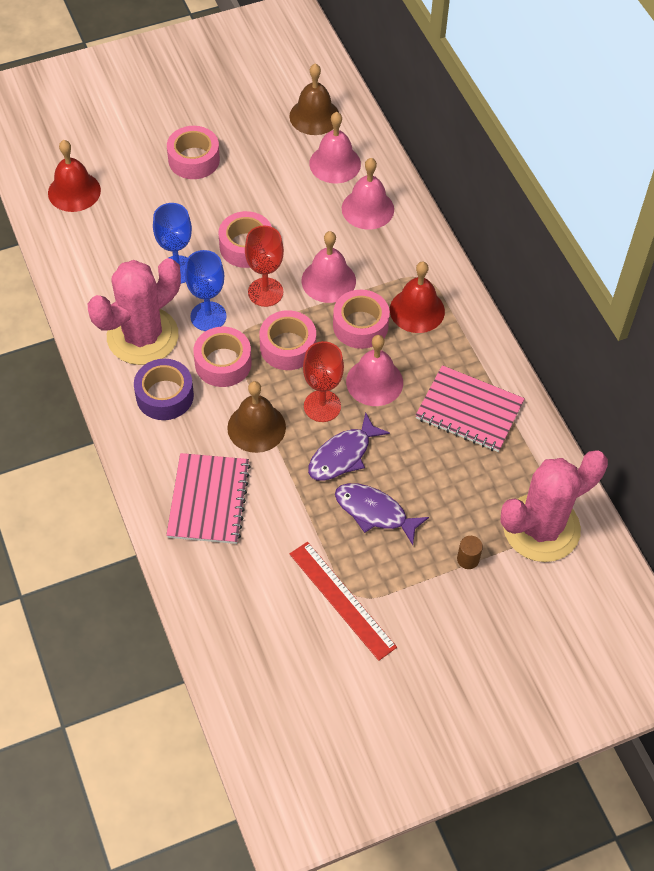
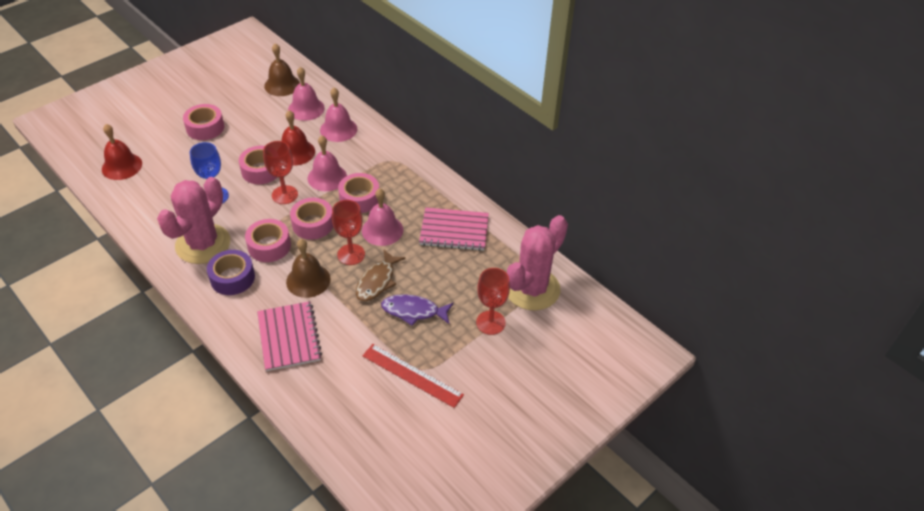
camera: 20 degrees left, 10 degrees down
blue goblet [185,250,226,331] -> none
purple fish [308,412,390,481] -> brown fish [356,250,406,301]
red bell [390,261,445,333] -> red bell moved to [281,110,315,165]
brown cylinder [457,536,483,569] -> red goblet [476,268,510,335]

